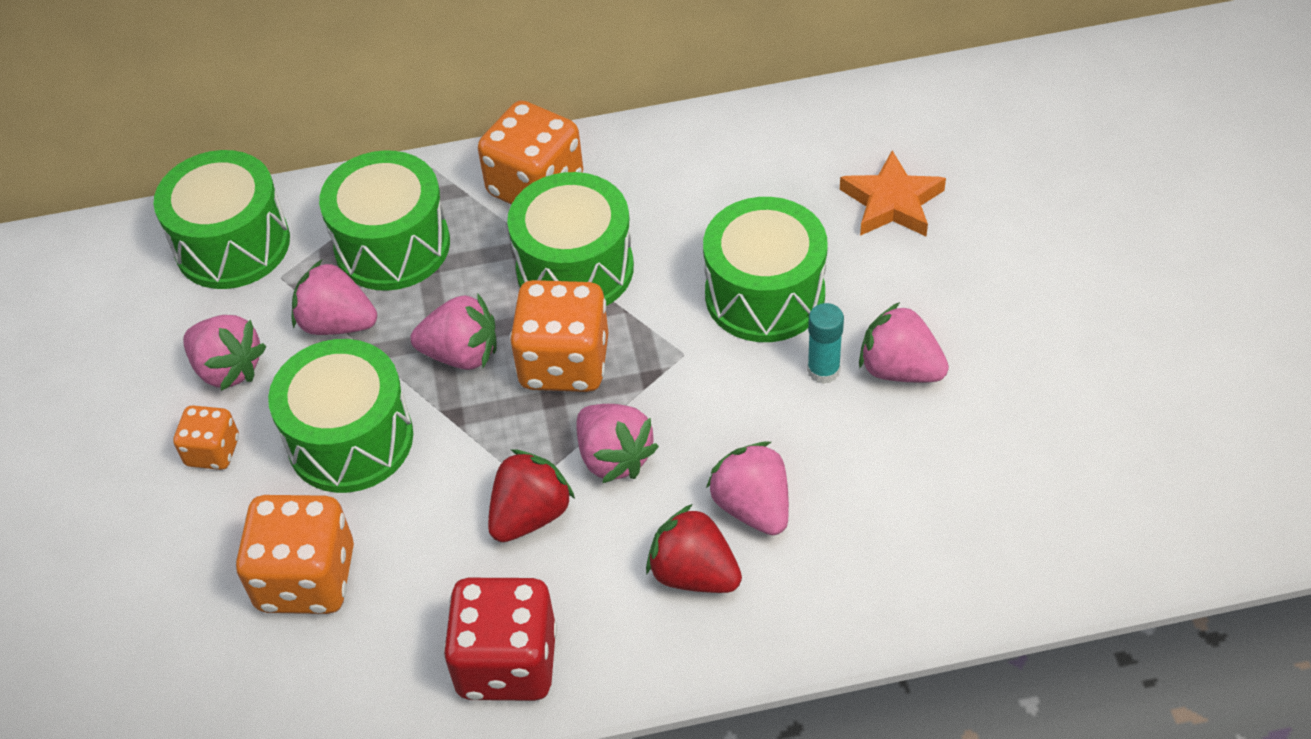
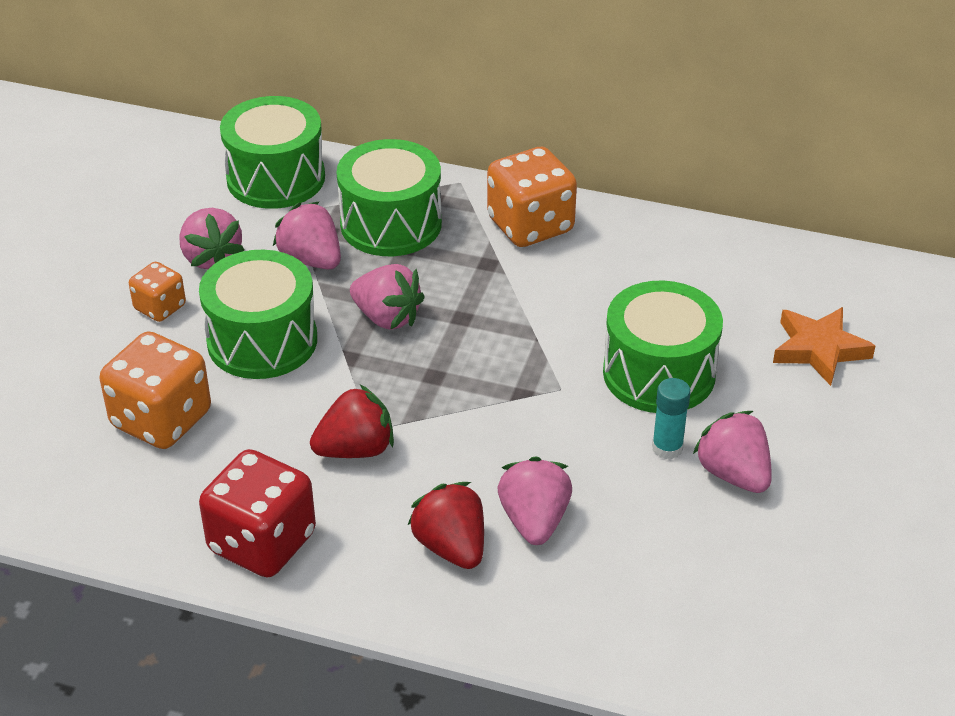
camera: 25 degrees right, 10 degrees down
green drum [507,172,634,306] -> none
orange dice [509,280,608,392] -> none
pink strawberry [576,404,659,483] -> none

